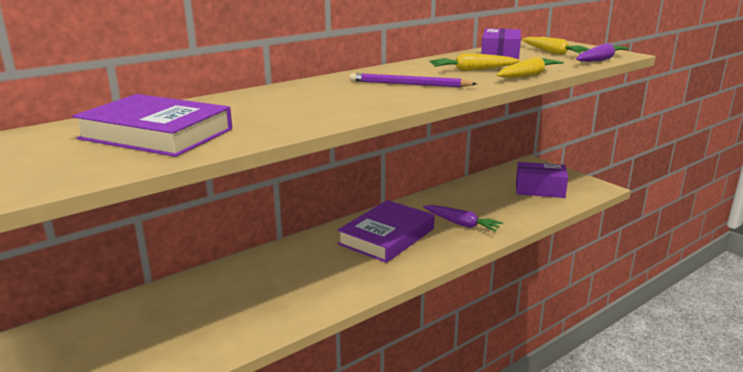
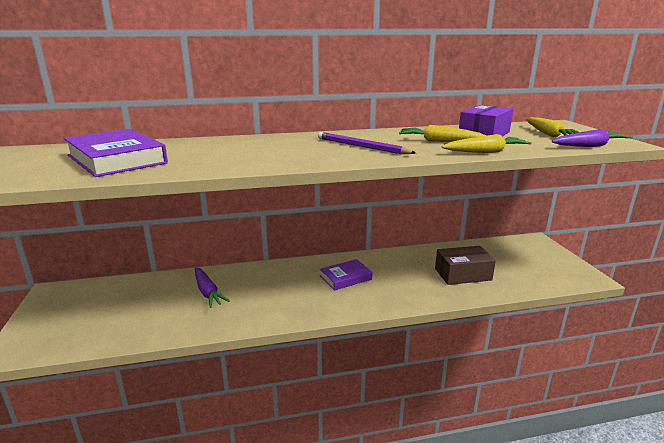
camera: 25 degrees right, 0 degrees up
purple book [337,200,434,263] -> purple book [320,259,373,290], size x0.59
purple carrot [423,205,503,232] -> purple carrot moved to [195,267,230,308]
purple box [516,162,568,198] -> none
none -> brown box [435,246,496,285]

